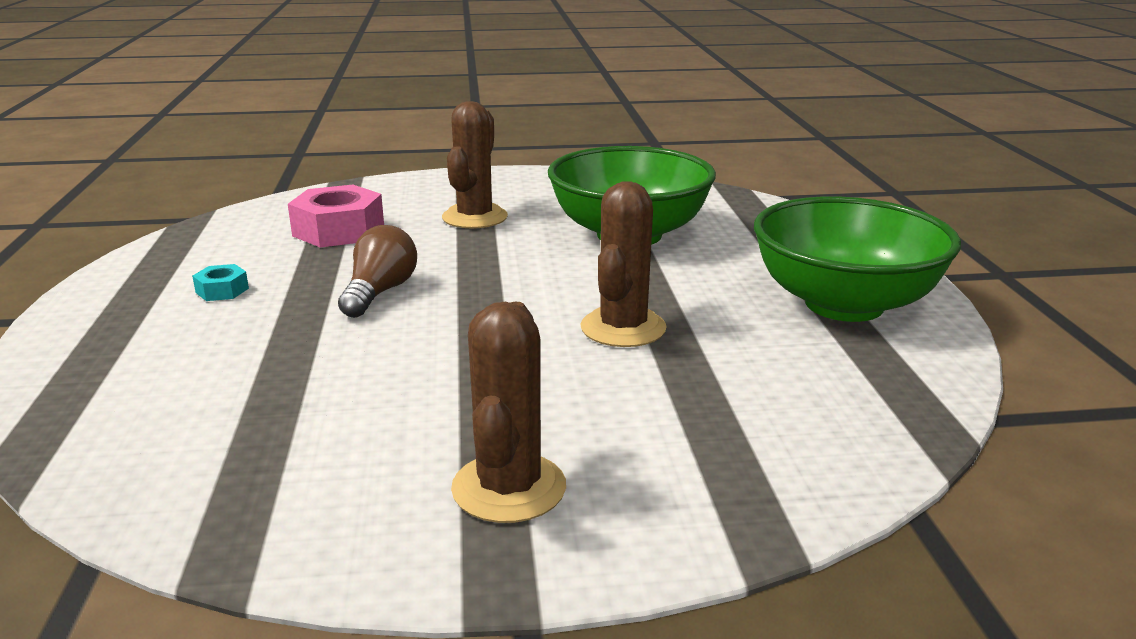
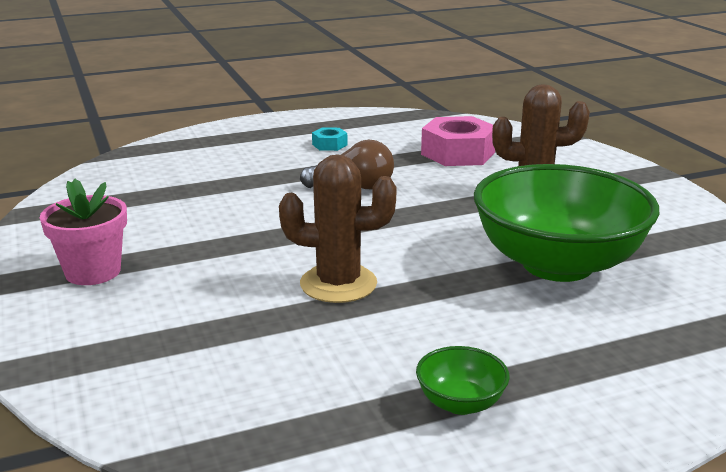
camera: 75 degrees right, 0 degrees up
brown cactus [451,301,566,523] -> pink flower pot [40,179,127,285]
green bowl [754,196,961,322] -> green bowl [416,346,510,415], size x0.40

